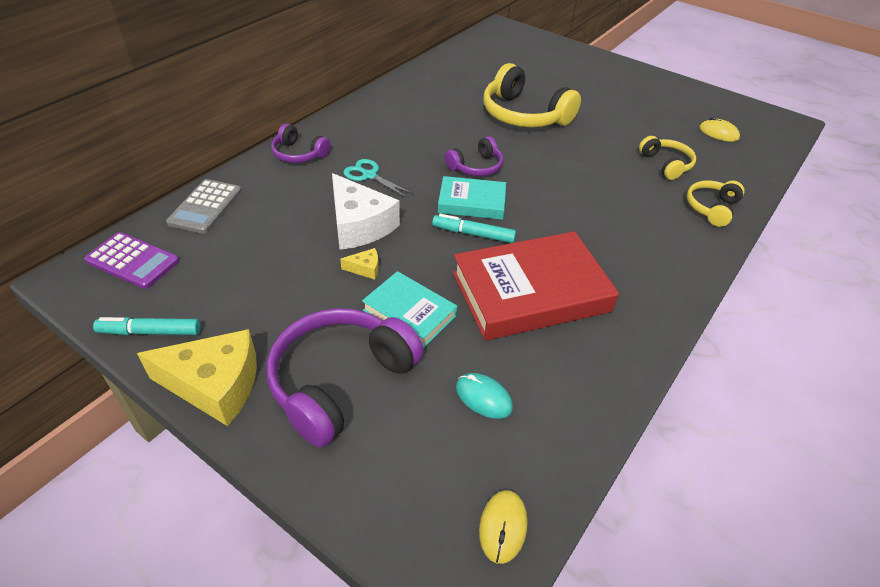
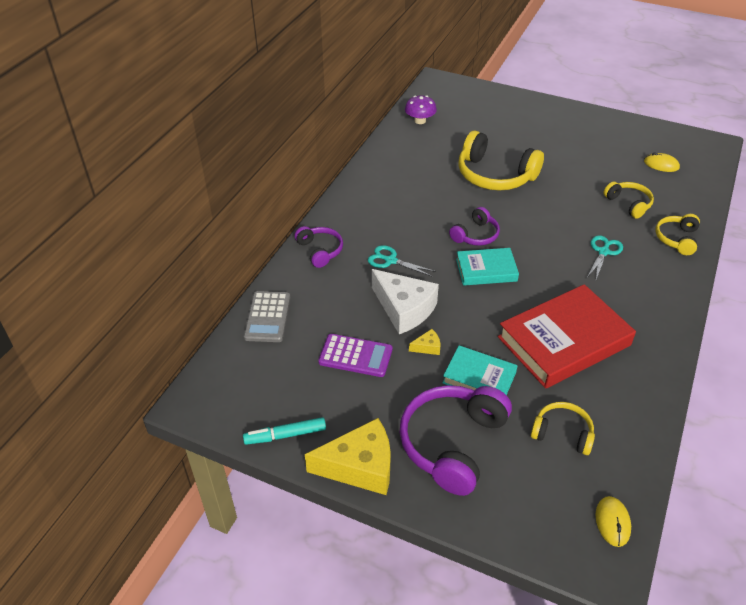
camera: 10 degrees left, 0 degrees up
purple calculator [84,232,179,289] -> purple calculator moved to [318,334,393,377]
purple headphones [271,124,331,163] -> purple headphones turned 135 degrees counterclockwise [295,226,343,268]
turquoise marker [432,214,516,243] -> none
turquoise mouse [456,373,513,419] -> yellow headphones [531,402,595,455]
none -> purple mushroom [405,95,437,124]
none -> turquoise scissors [587,235,623,282]

